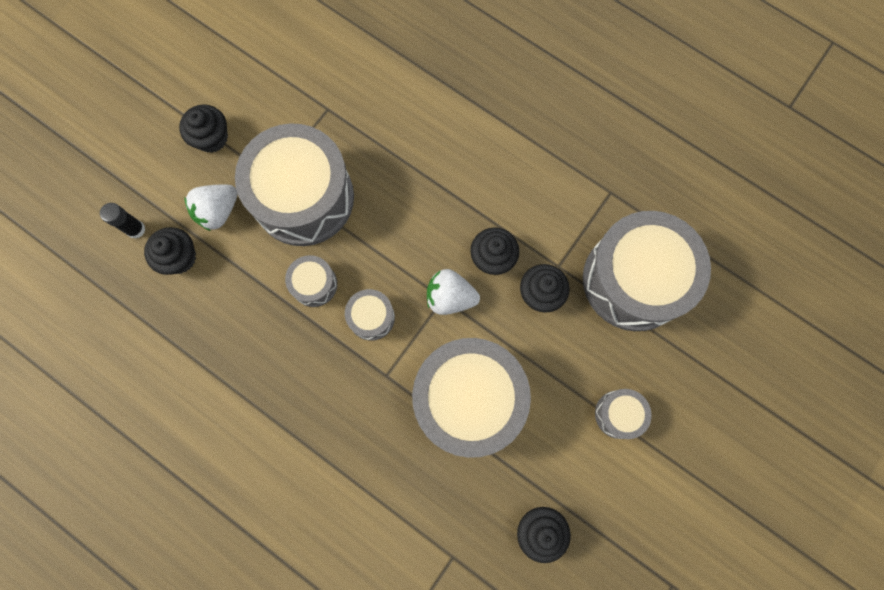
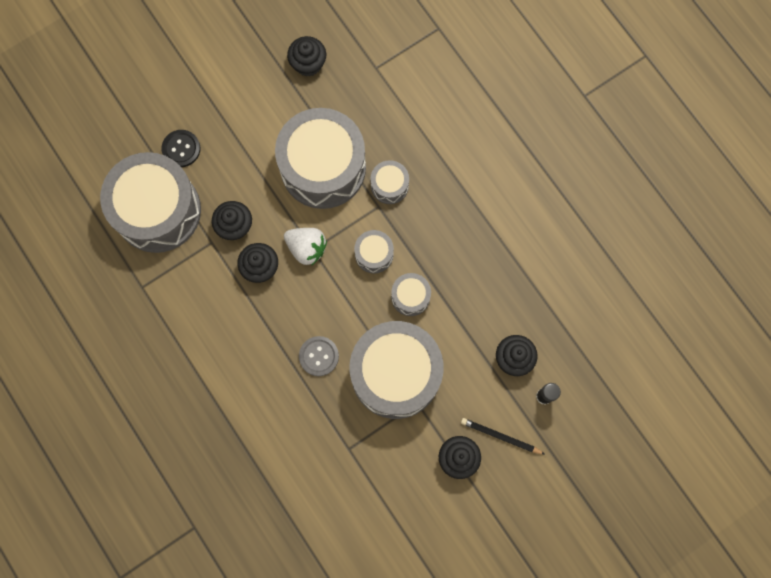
camera: 160 degrees left, 0 degrees up
white strawberry [185,184,238,231] -> none
grey drum [595,389,652,439] -> grey drum moved to [370,160,409,204]
none -> black button [162,130,200,167]
none -> grey button [299,336,339,376]
none -> black pencil [461,418,545,454]

